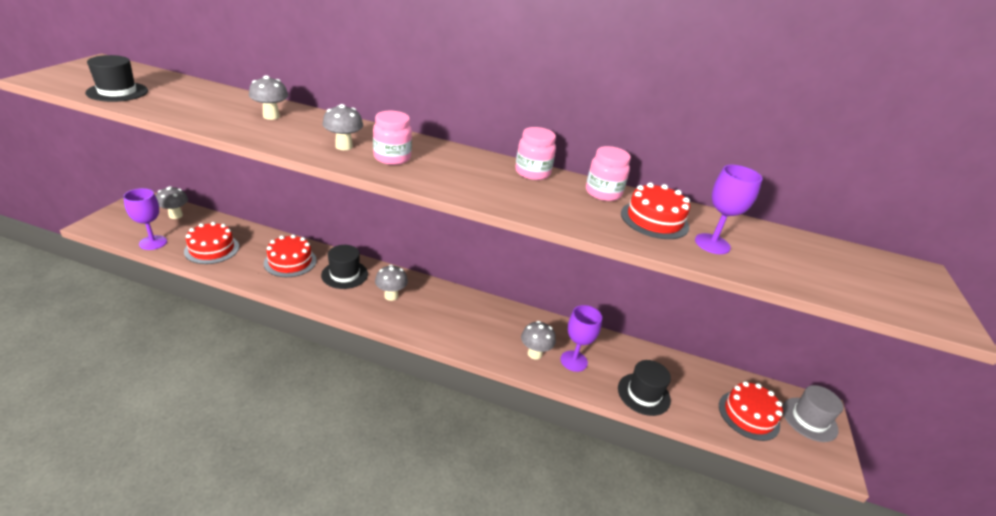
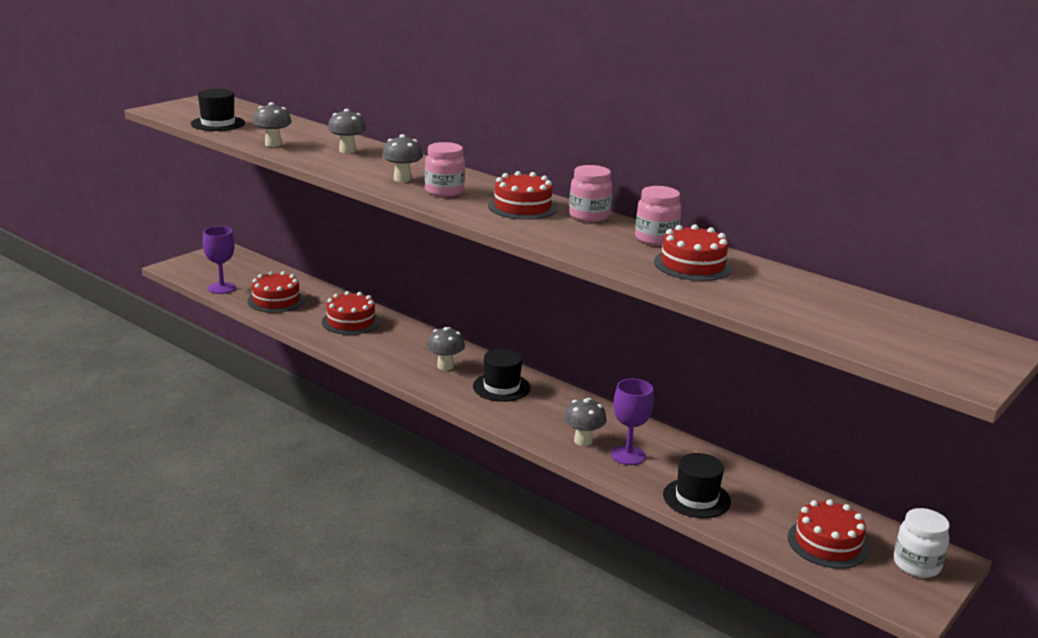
camera: 25 degrees right, 10 degrees down
grey mushroom [156,186,188,219] -> grey mushroom moved to [253,102,292,147]
black hat [321,245,368,289] -> black hat moved to [473,349,531,402]
purple goblet [695,165,763,254] -> none
grey hat [782,385,843,442] -> white jar [894,508,950,578]
none -> red cake [488,171,558,220]

